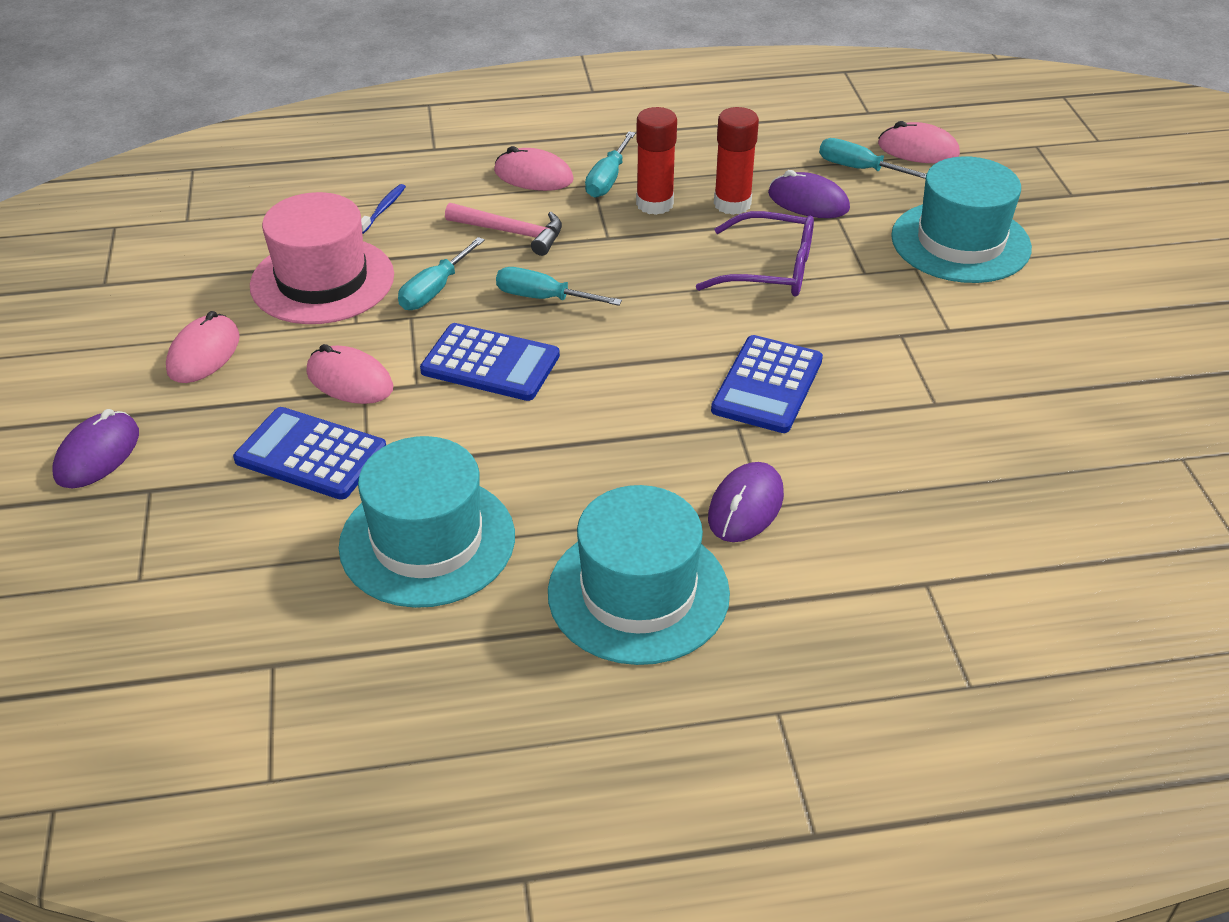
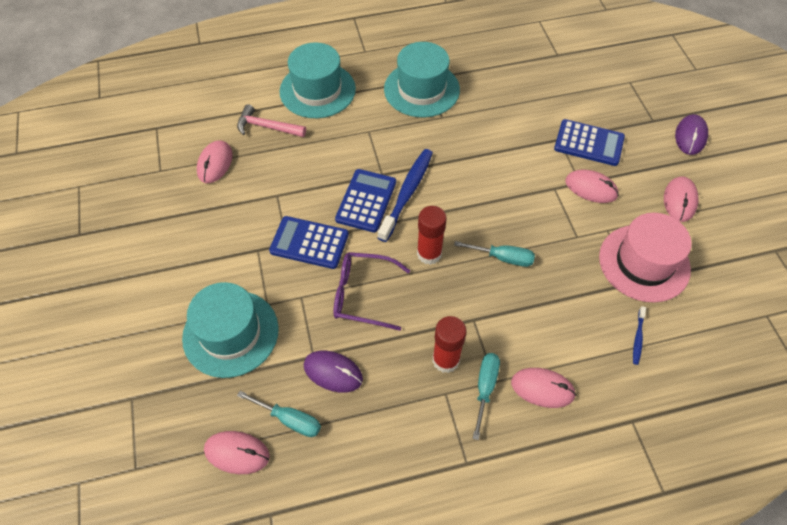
camera: 175 degrees right, 15 degrees up
turquoise hat [339,436,515,608] -> turquoise hat moved to [280,42,356,118]
turquoise screwdriver [398,237,485,310] -> none
blue calculator [420,323,560,401] -> blue calculator moved to [269,216,349,269]
pink hammer [445,203,562,256] -> pink hammer moved to [237,104,306,137]
purple mouse [708,462,784,542] -> none
red glue stick [714,107,759,215] -> red glue stick moved to [417,206,447,265]
none -> pink mouse [197,140,233,183]
none -> blue toothbrush [378,149,433,242]

